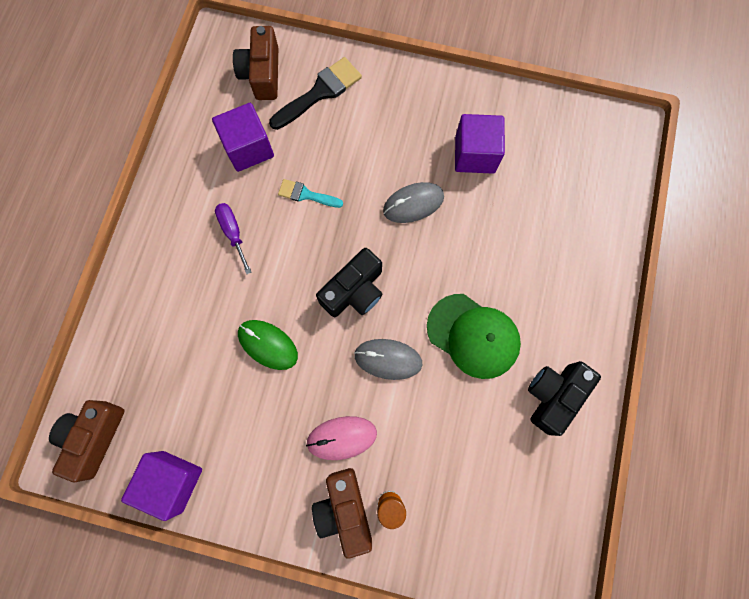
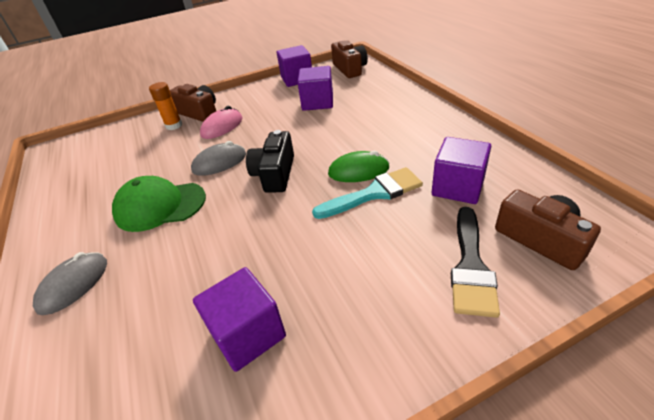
camera: 145 degrees right, 35 degrees down
purple screwdriver [215,203,252,274] -> none
green mouse [238,320,298,370] -> green mouse moved to [328,151,389,182]
turquoise brush [278,179,343,208] -> turquoise brush [312,167,423,219], size x1.67
grey mouse [383,182,444,223] -> grey mouse moved to [33,252,107,315]
black camera [528,361,601,436] -> none
none -> purple cube [297,66,333,111]

